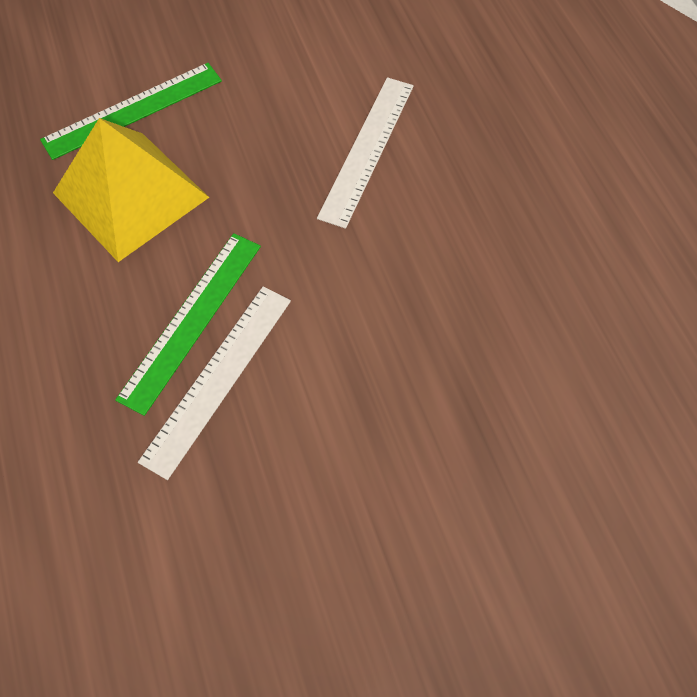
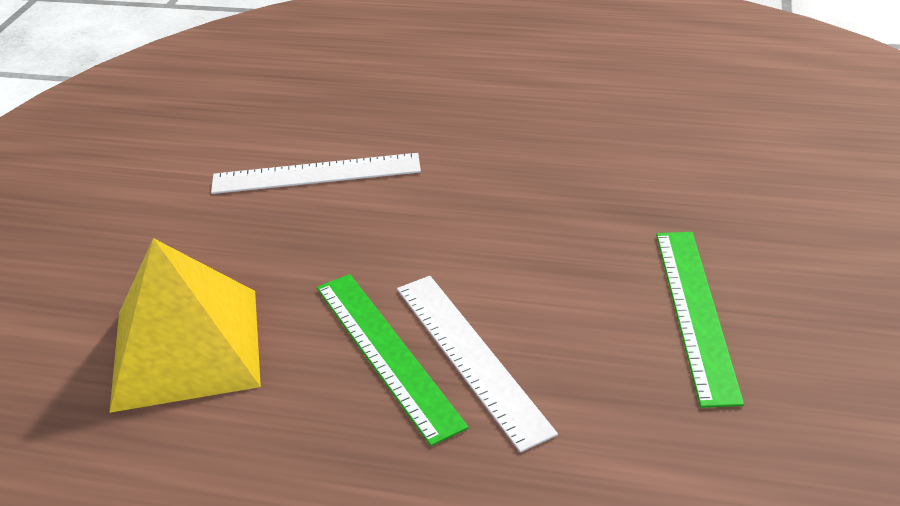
camera: 55 degrees left, 25 degrees down
green ruler [40,63,222,160] -> green ruler moved to [656,232,744,408]
white ruler [317,77,414,229] -> white ruler turned 60 degrees counterclockwise [211,153,421,194]

